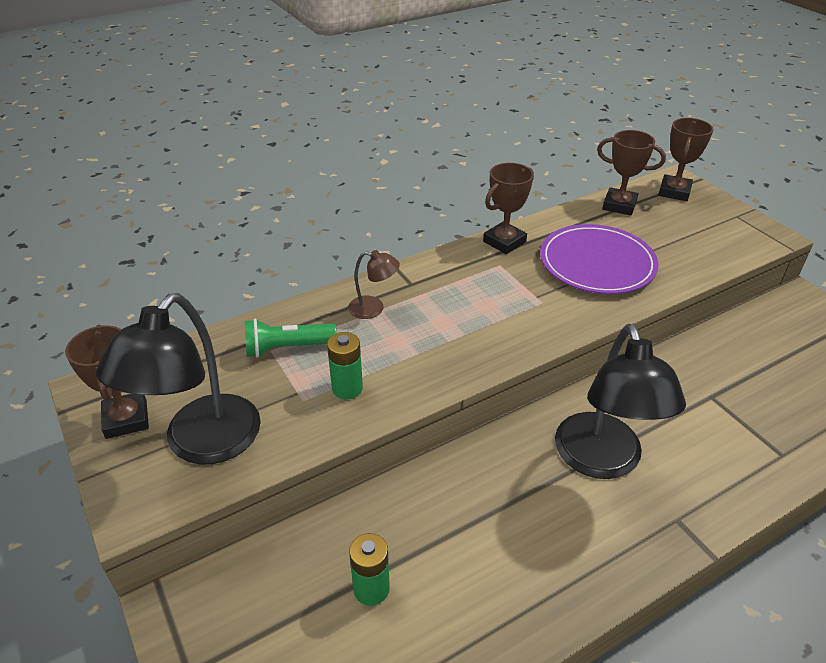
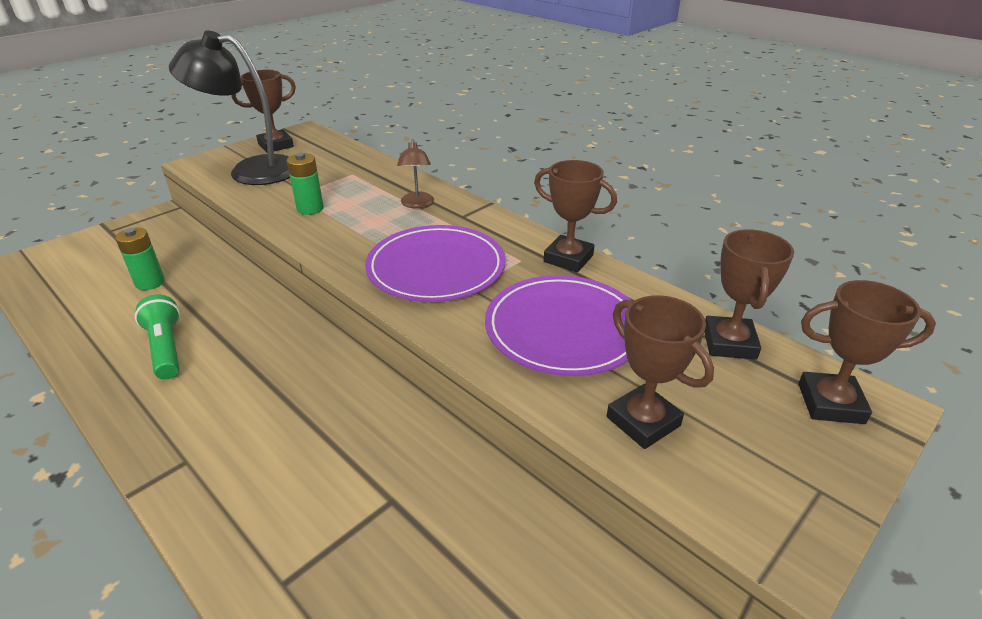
camera: 75 degrees right, 5 degrees down
green flashlight [245,319,337,358] -> green flashlight moved to [135,295,180,380]
black lamp [555,324,686,479] -> none
none -> purple plate [365,225,506,302]
none -> brown trophy [607,295,714,449]

